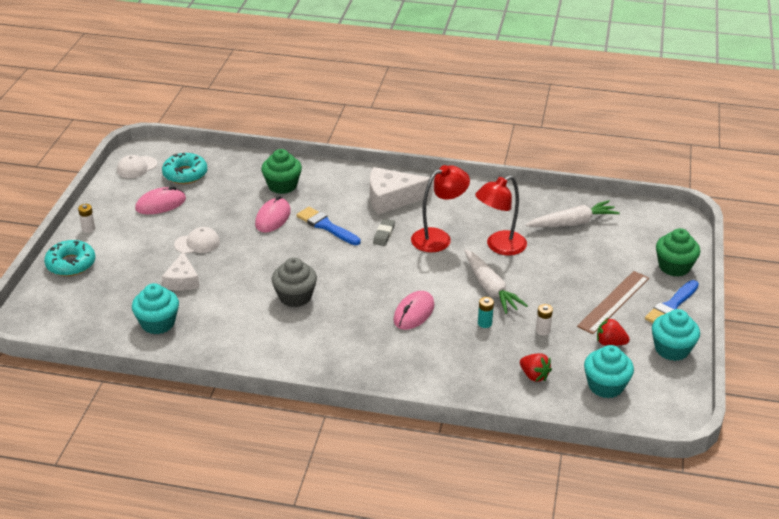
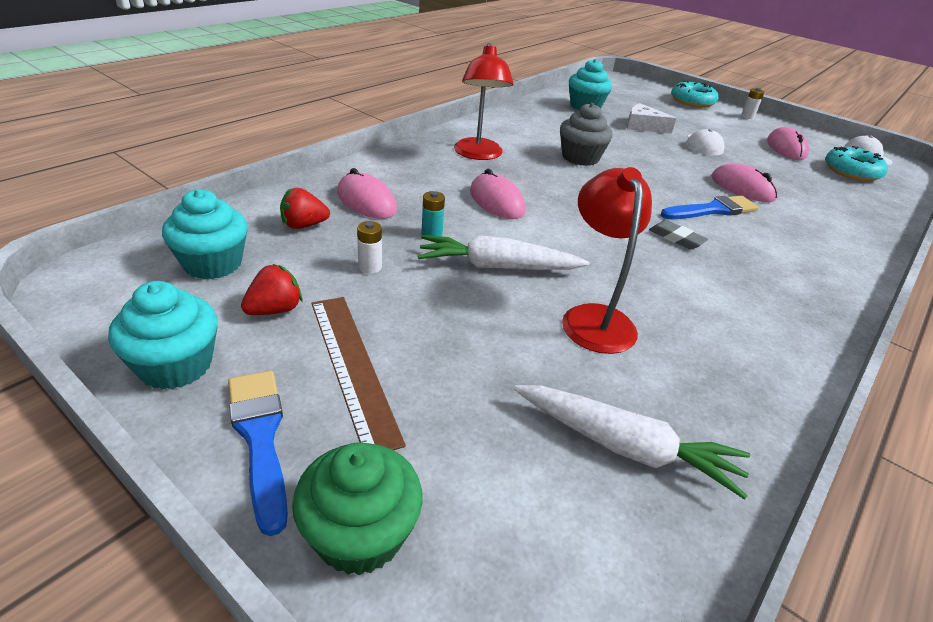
camera: 115 degrees right, 0 degrees up
green cupcake [261,149,302,194] -> none
white cheese [370,167,433,214] -> none
red lamp [411,165,470,252] -> red lamp moved to [454,43,514,160]
white carrot [526,200,620,227] -> white carrot turned 75 degrees counterclockwise [514,385,750,500]
none -> pink mouse [337,168,397,219]

